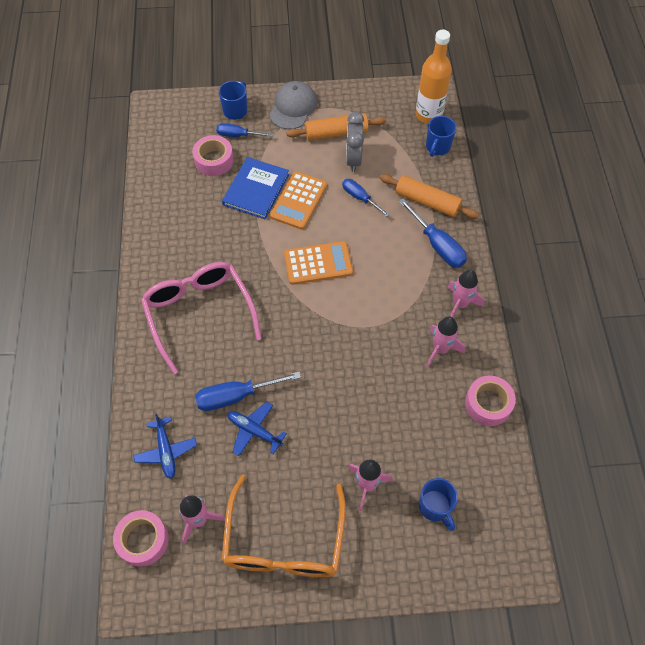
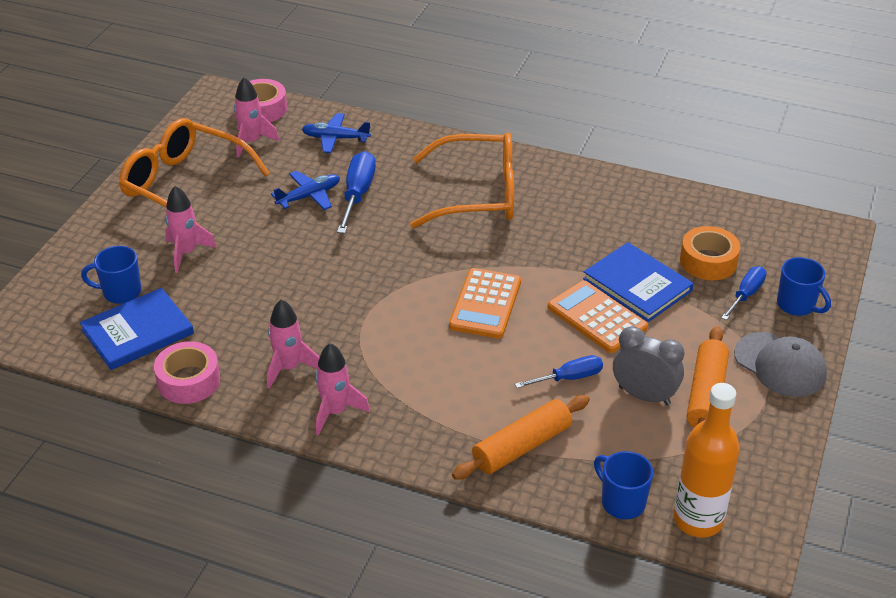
camera: 115 degrees right, 20 degrees down
pink glasses [141,262,262,374] -> orange glasses [410,132,514,228]
pink tape [192,135,234,176] -> orange tape [680,226,740,280]
blue screwdriver [399,198,467,268] -> none
none -> blue book [80,288,194,370]

